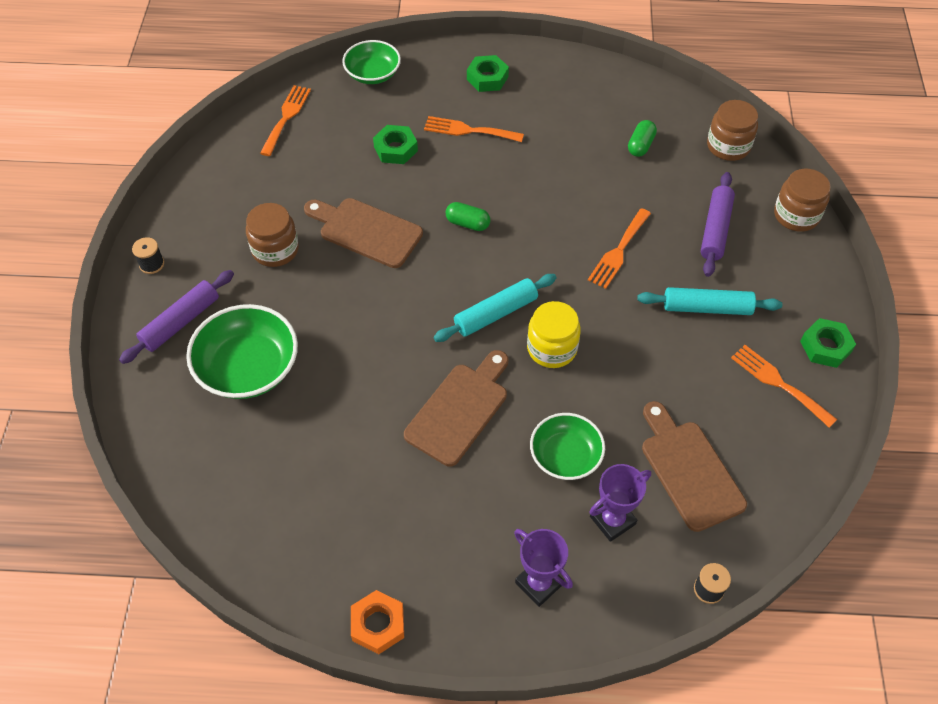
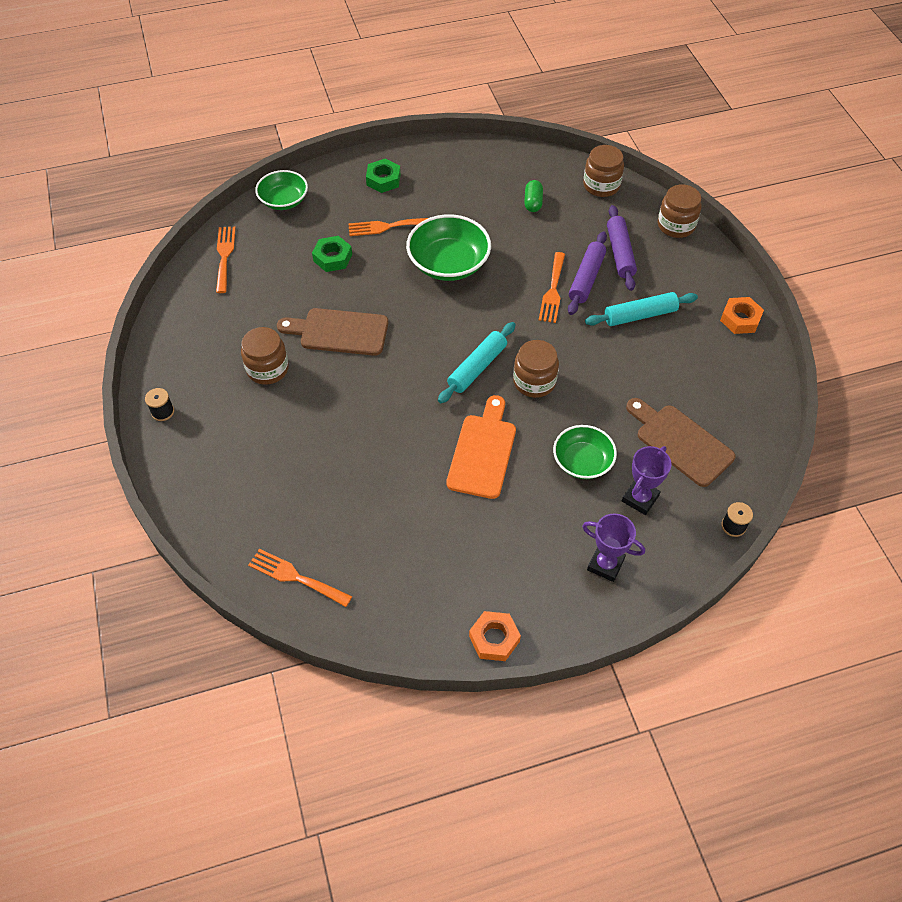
camera: 20 degrees left, 0 degrees up
purple rolling pin [119,270,234,364] -> purple rolling pin moved to [568,231,607,315]
green bowl [186,304,298,399] -> green bowl moved to [406,214,491,281]
brown cutting board [404,350,508,466] -> orange cutting board [446,395,516,499]
green capsule [446,202,490,231] -> none
yellow jar [527,301,581,368] -> brown jar [513,340,559,398]
orange fork [731,345,837,428] -> orange fork moved to [248,549,352,607]
green nut [800,318,856,368] -> orange nut [720,297,764,334]

